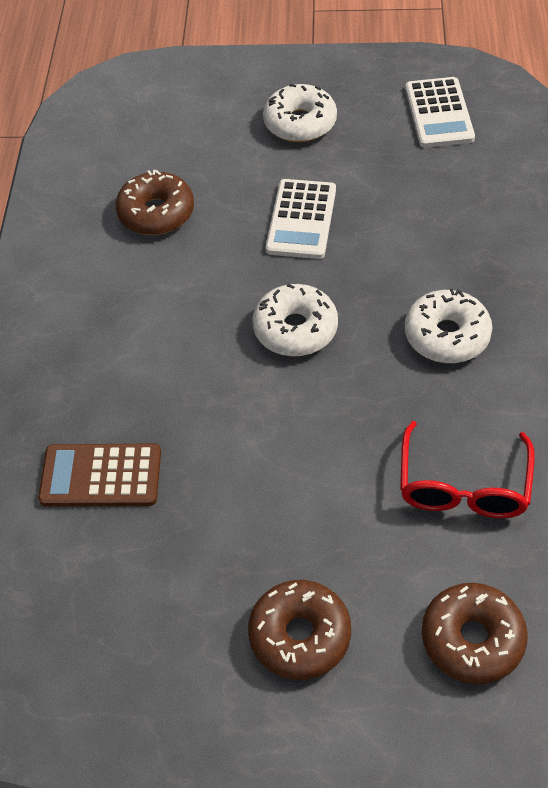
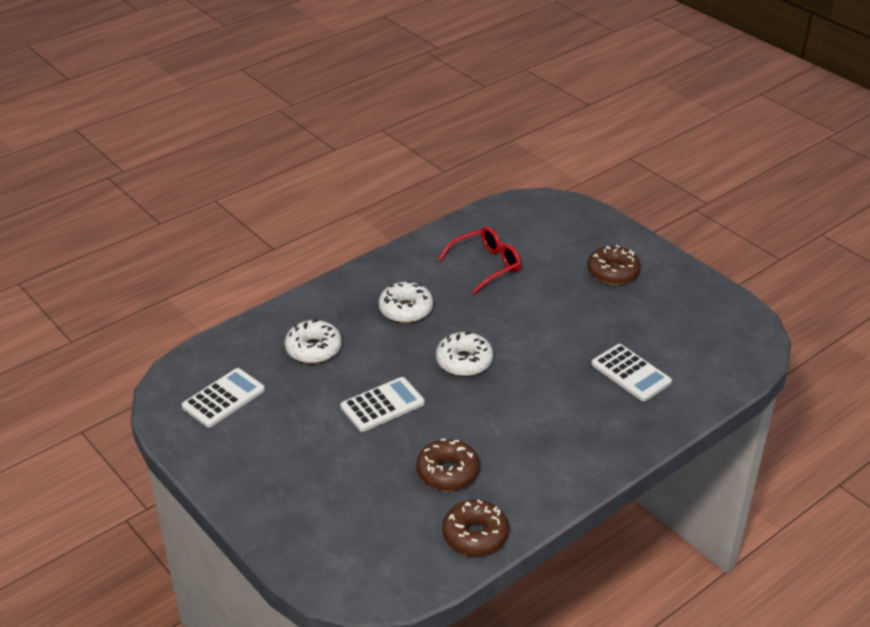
camera: 135 degrees left, 15 degrees down
brown calculator [38,443,161,507] -> white calculator [592,344,672,401]
white donut [263,84,337,142] -> white donut moved to [285,319,342,363]
brown donut [422,583,528,684] -> brown donut moved to [442,500,509,556]

